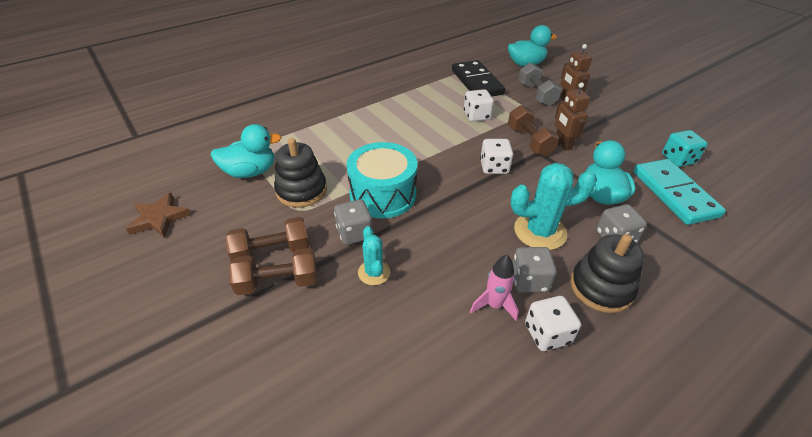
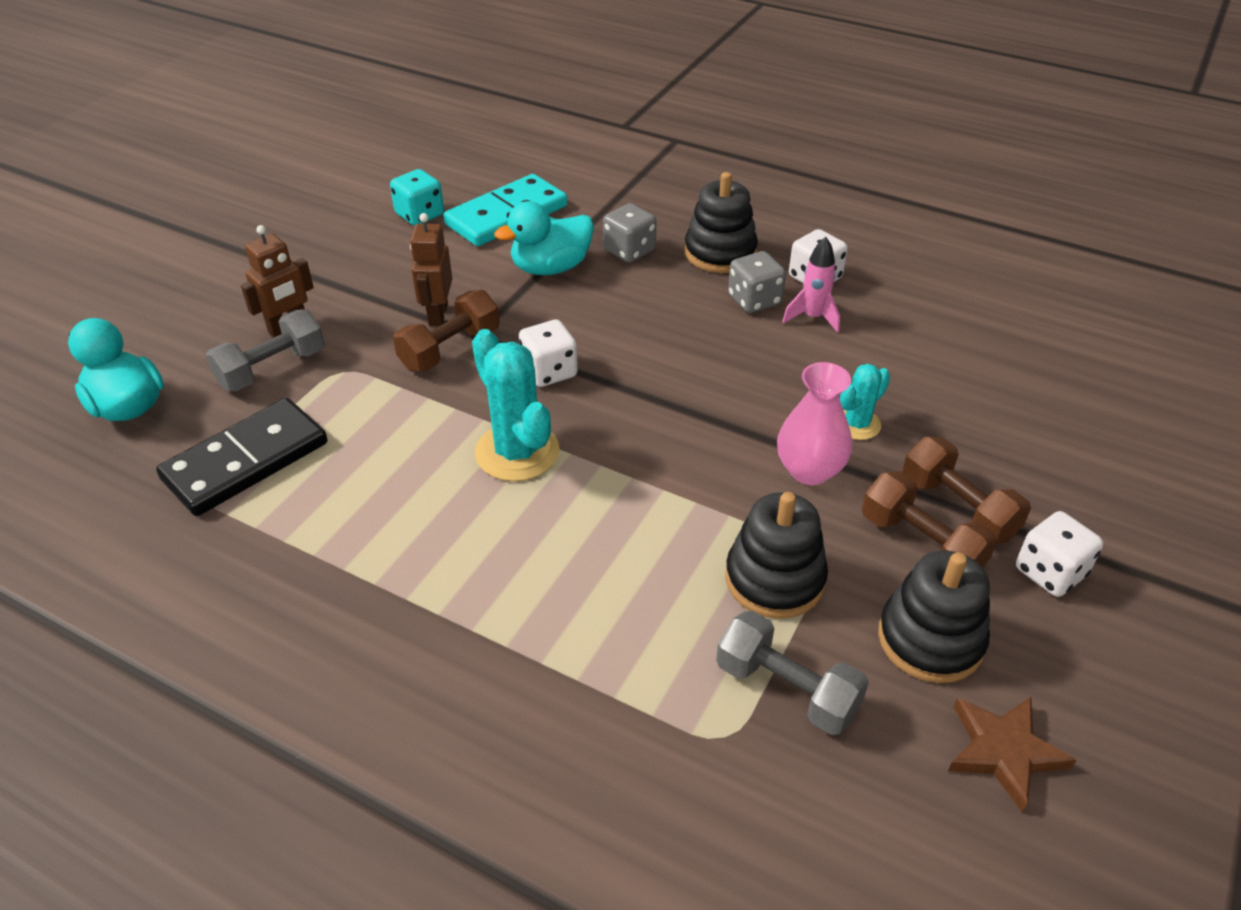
camera: 115 degrees left, 0 degrees up
turquoise duck [210,124,282,178] -> grey dumbbell [716,610,869,735]
grey dice [334,199,372,245] -> pink vase [777,362,852,485]
turquoise drum [346,142,417,218] -> none
white dice [464,89,494,122] -> white dice moved to [1016,511,1103,597]
turquoise cactus [510,163,597,250] -> turquoise cactus moved to [472,329,560,481]
brown robot [554,82,590,151] -> brown robot turned 135 degrees clockwise [410,213,452,326]
none -> black stacking toy [878,551,990,683]

